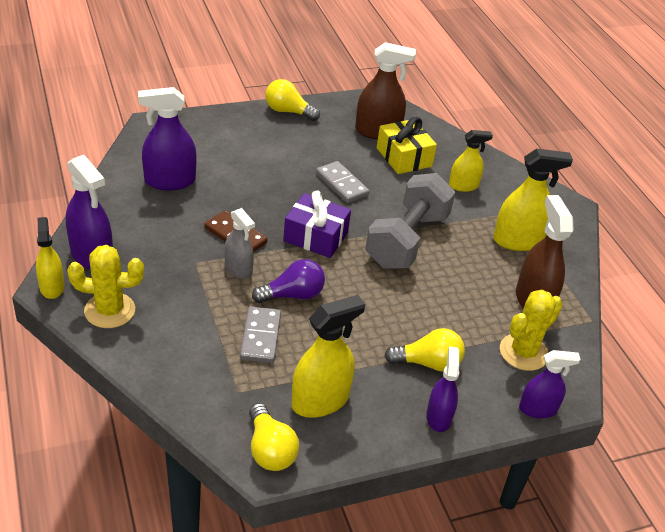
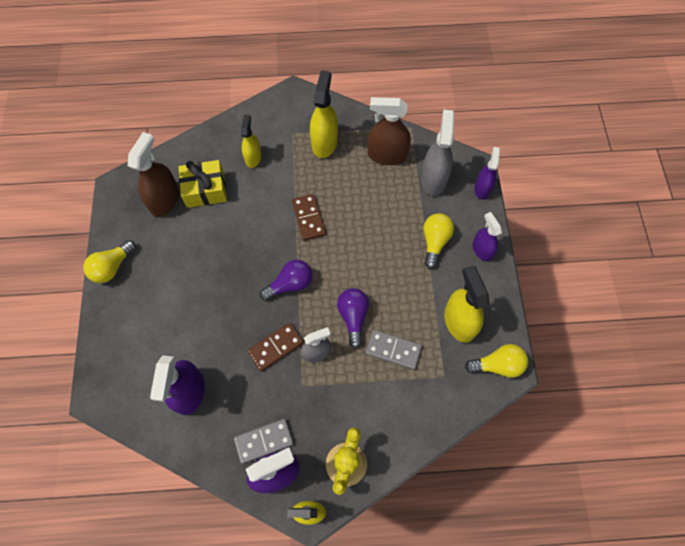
camera: 70 degrees left, 25 degrees up
purple gift [283,191,351,258] -> purple light bulb [260,260,312,301]
grey domino [316,161,370,203] -> grey domino moved to [234,419,294,464]
grey dumbbell [365,173,456,269] -> brown domino [292,194,326,241]
purple spray bottle [426,346,460,432] -> purple spray bottle turned 45 degrees clockwise [473,212,502,261]
yellow cactus [500,290,563,371] -> grey spray bottle [421,110,454,196]

